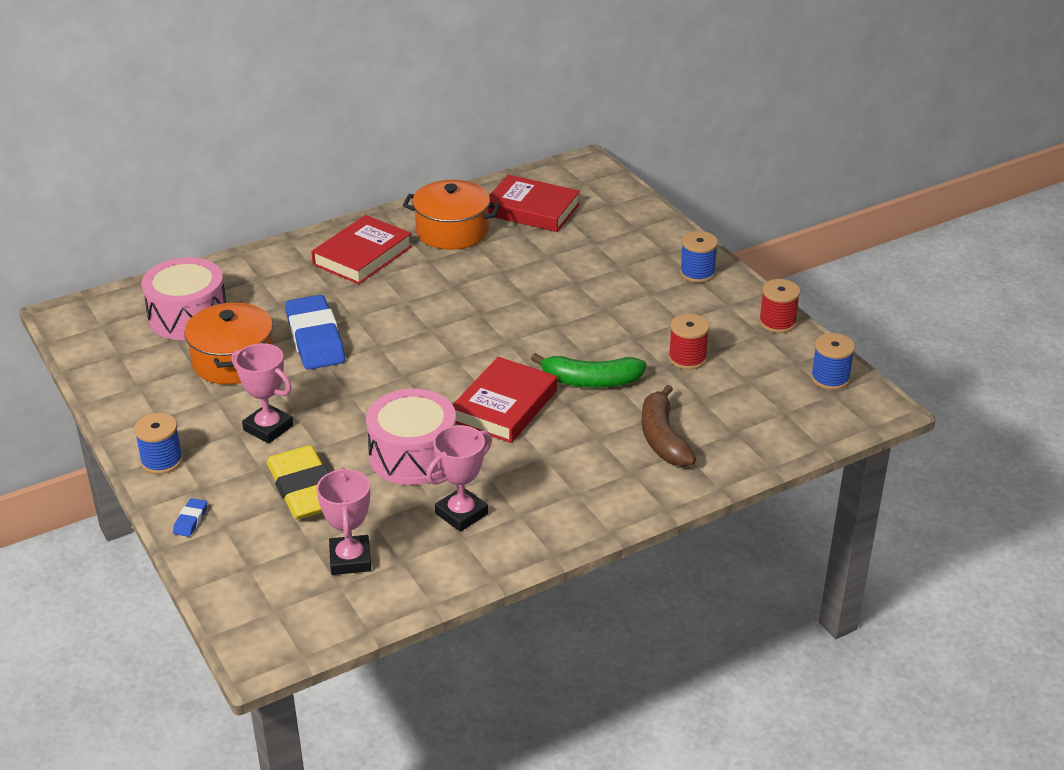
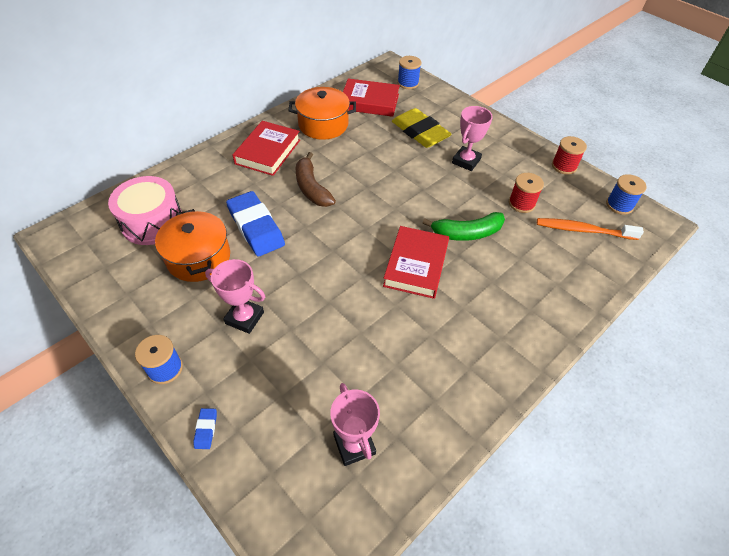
camera: 15 degrees left, 15 degrees up
yellow eraser [267,445,329,519] -> yellow eraser moved to [392,108,452,148]
pink drum [366,389,456,485] -> none
pink trophy [426,425,492,532] -> pink trophy moved to [452,106,493,171]
brown banana [642,385,696,467] -> brown banana moved to [296,152,336,207]
blue spool [680,231,718,283] -> blue spool moved to [398,56,421,89]
none -> orange toothbrush [537,218,644,240]

